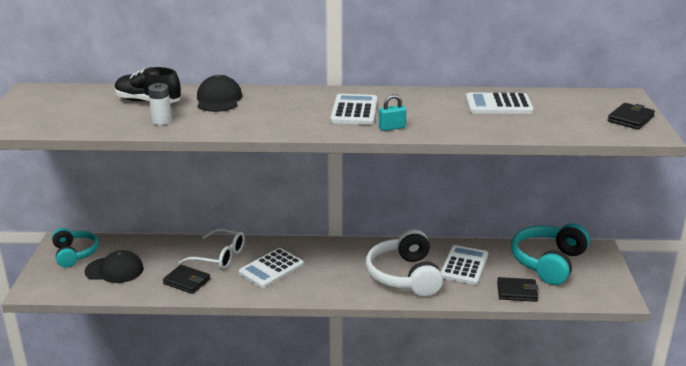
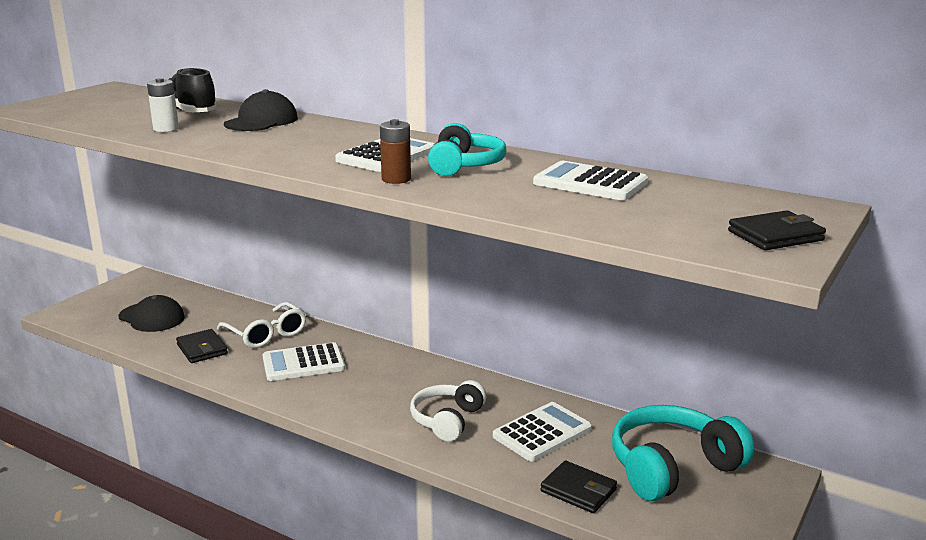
camera: 30 degrees right, 5 degrees down
turquoise headphones [52,228,99,268] -> turquoise headphones moved to [428,123,507,176]
white headphones [366,229,443,297] -> white headphones [410,380,486,441], size x0.64
turquoise padlock [379,94,406,131] -> brown battery [380,119,411,184]

